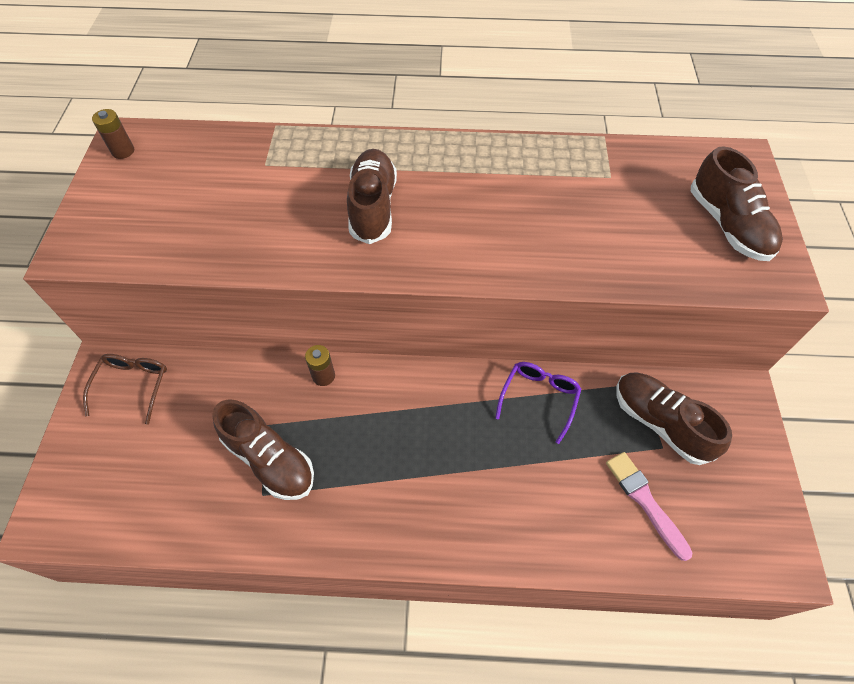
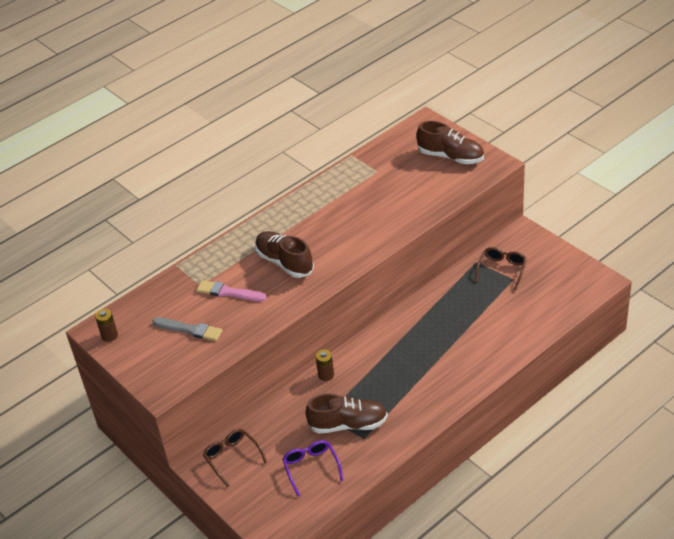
camera: 40 degrees left, 15 degrees down
purple glasses [495,362,581,444] -> purple glasses moved to [282,440,344,497]
pink brush [606,452,692,561] -> pink brush moved to [196,280,267,301]
brown shoe [616,372,732,465] -> brown glasses [475,247,527,291]
none -> grey brush [153,317,223,341]

